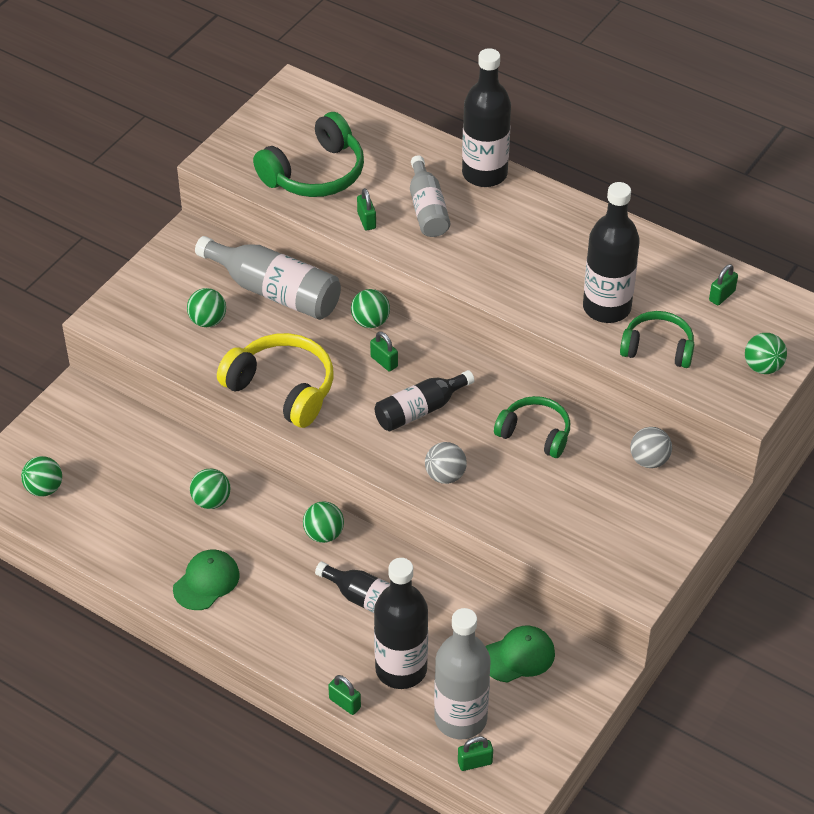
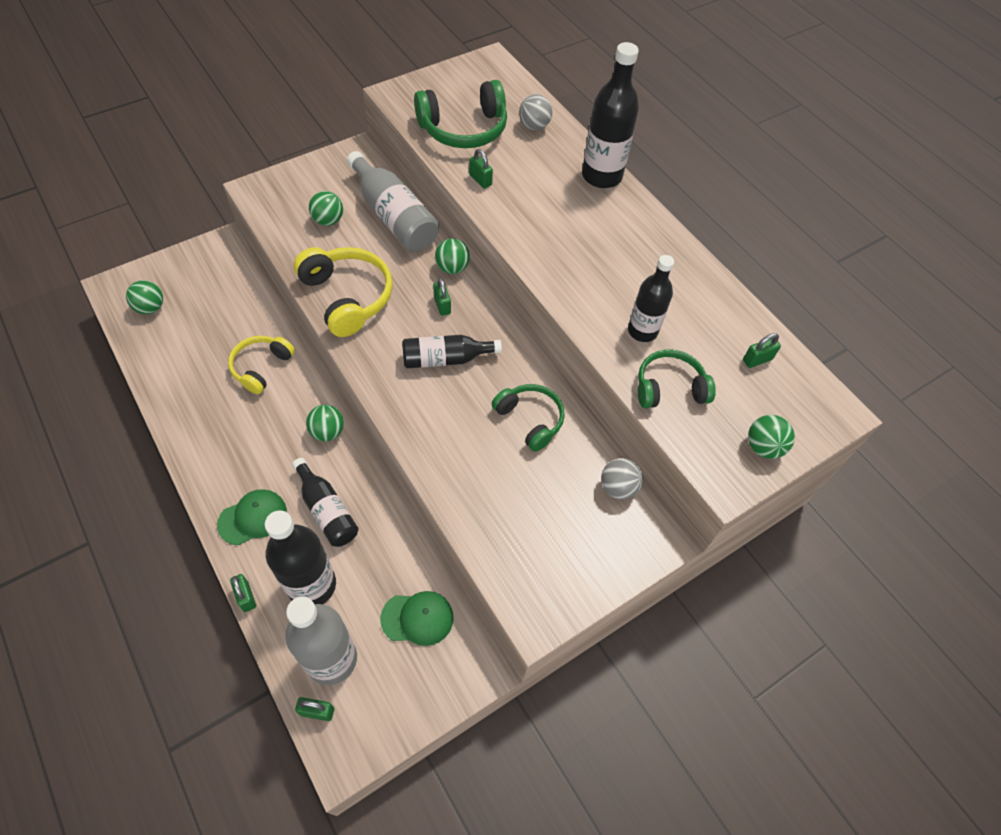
camera: 20 degrees right, 10 degrees up
green cap [173,550,240,610] -> green cap moved to [217,489,287,545]
green ball [190,469,231,509] -> yellow headphones [228,336,295,394]
green padlock [357,188,376,230] -> green padlock turned 45 degrees counterclockwise [469,149,493,189]
grey bottle [410,155,450,237] -> none
grey ball [425,442,467,484] -> grey ball moved to [519,94,552,130]
black bottle [583,182,640,323] -> black bottle [628,255,674,342], size x0.65
green headphones [620,311,695,368] -> green headphones turned 45 degrees counterclockwise [638,349,716,408]

